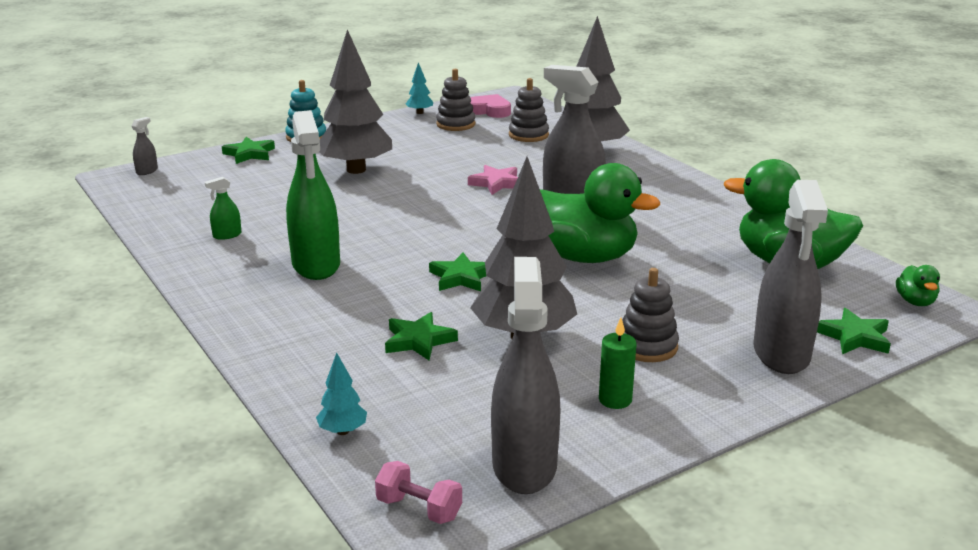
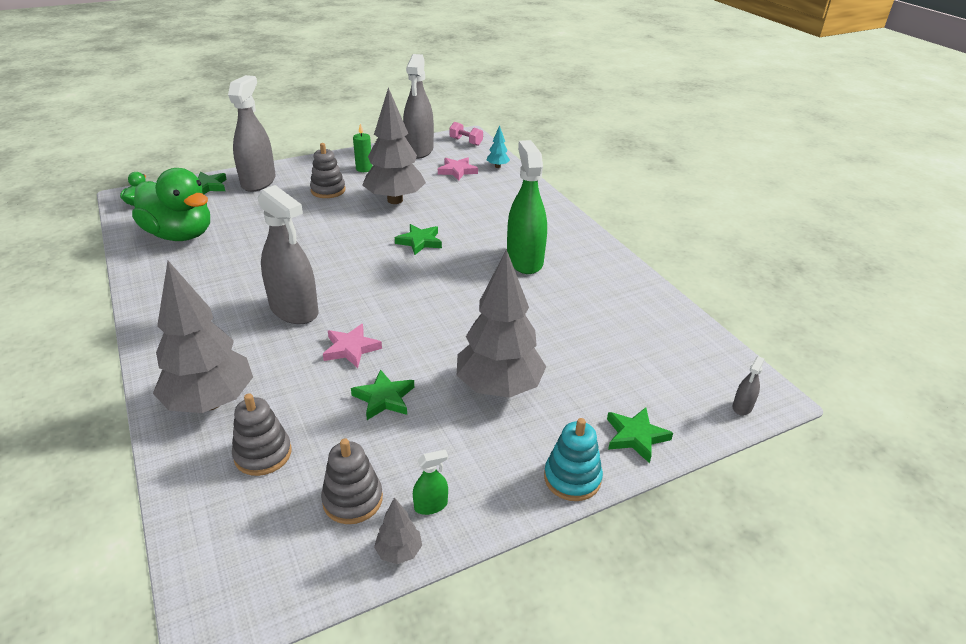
camera: 175 degrees left, 10 degrees up
green spray bottle [205,177,241,240] -> green spray bottle moved to [413,450,448,515]
green star [385,312,458,360] -> green star moved to [351,369,414,420]
turquoise tree [406,62,433,114] -> grey tree [374,497,422,564]
pink heart [470,94,511,118] -> none
green duck [540,163,660,263] -> none
none -> pink star [438,157,478,181]

